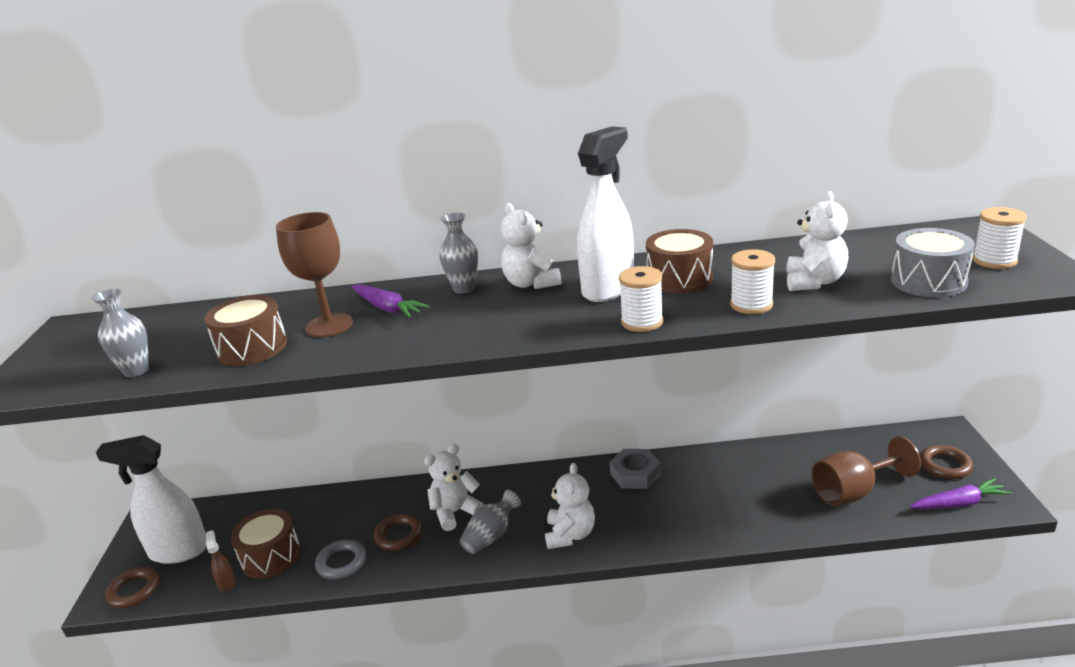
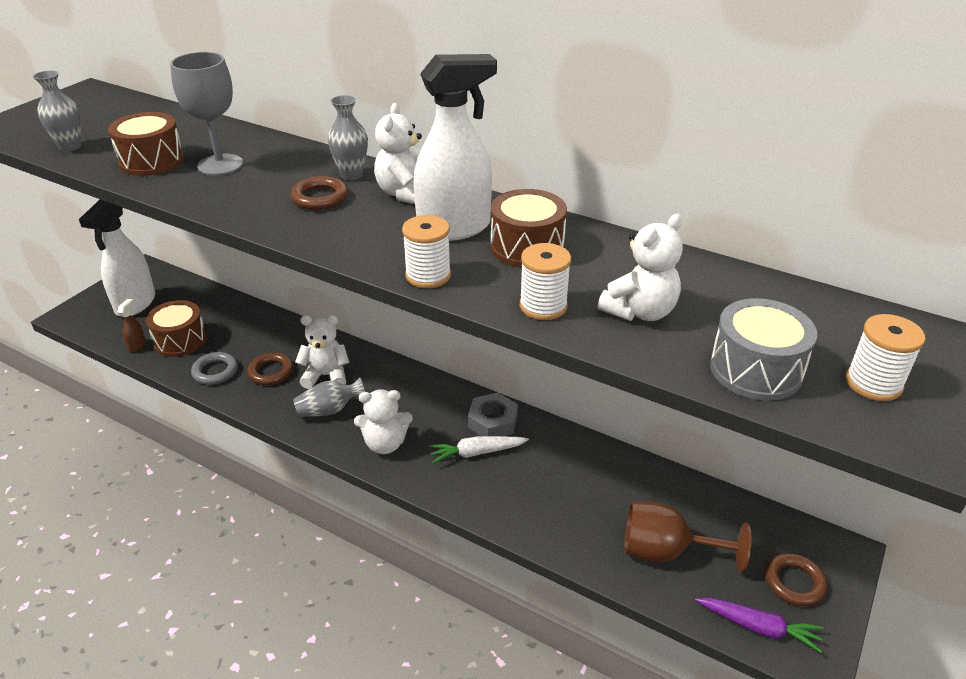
camera: 30 degrees right, 10 degrees up
white spray bottle [96,435,207,564] -> white spray bottle turned 105 degrees counterclockwise [79,199,155,317]
brown ring [105,567,160,608] -> brown ring moved to [290,176,348,210]
brown goblet [276,212,353,337] -> grey goblet [170,52,243,176]
purple carrot [351,284,430,318] -> none
white teddy bear [545,463,595,549] -> white teddy bear turned 45 degrees clockwise [354,389,413,454]
none -> white carrot [428,436,529,463]

